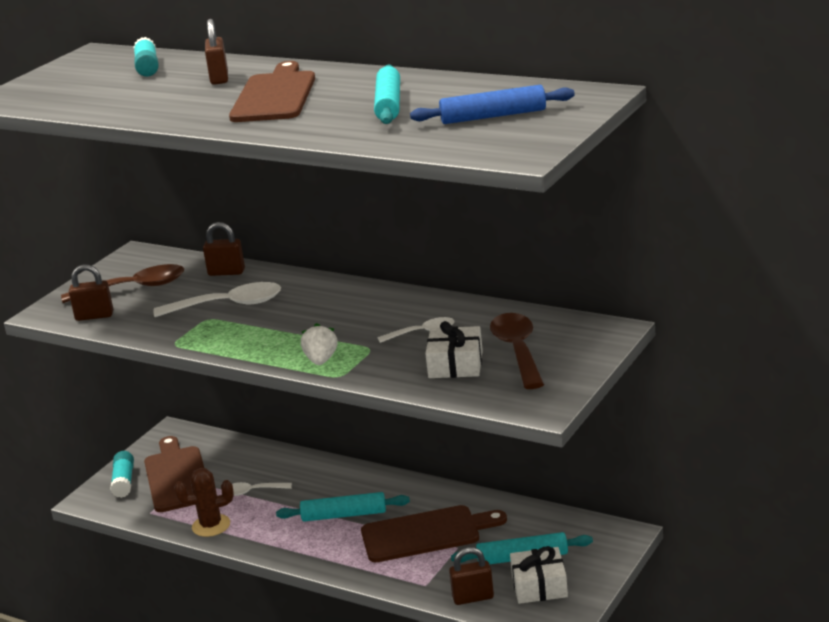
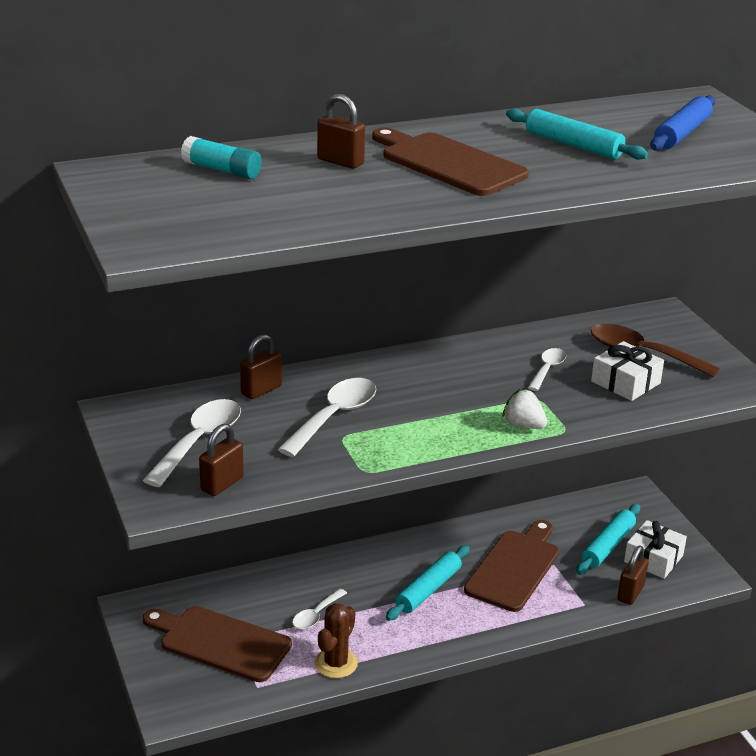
camera: 55 degrees left, 5 degrees up
brown spoon [61,264,184,303] -> white spoon [143,399,241,487]
turquoise glue stick [110,451,134,498] -> none

